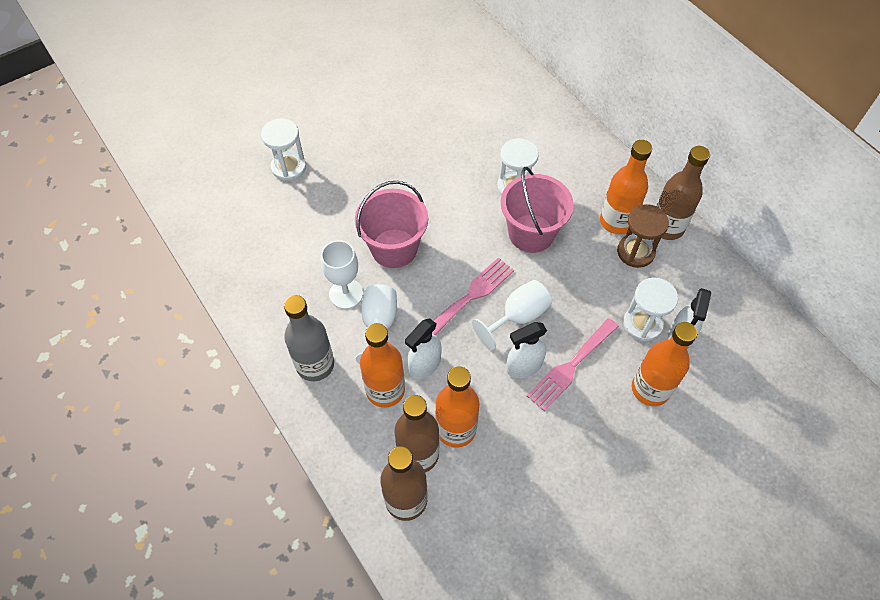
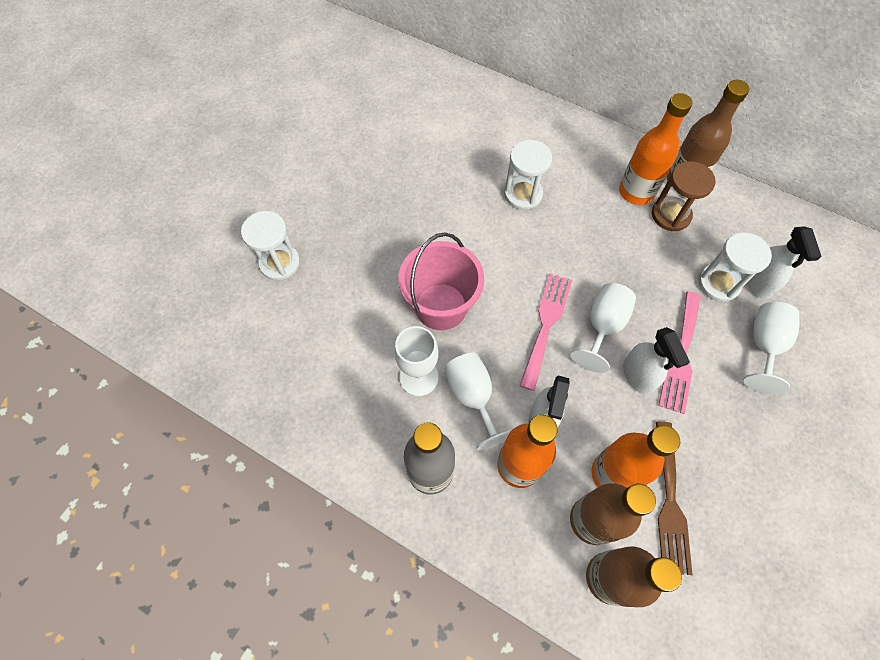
camera: 25 degrees left, 5 degrees up
pink bucket [501,167,574,253] -> none
white spray bottle [506,322,547,378] -> white spray bottle turned 60 degrees counterclockwise [623,327,690,395]
orange bottle [632,322,697,406] -> white goblet [743,302,799,394]
none -> brown fork [656,422,693,575]

